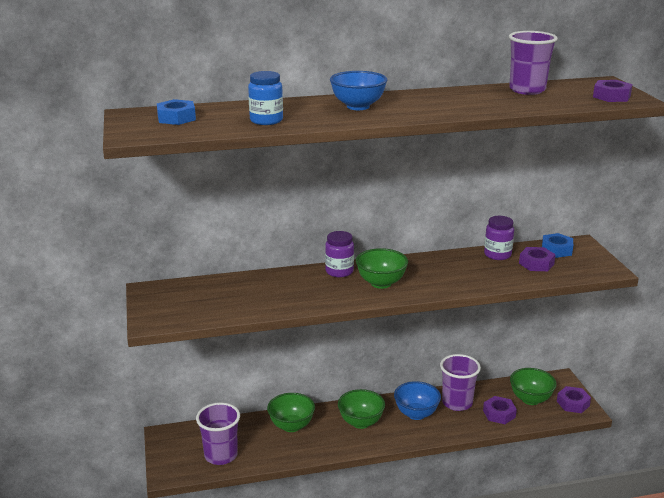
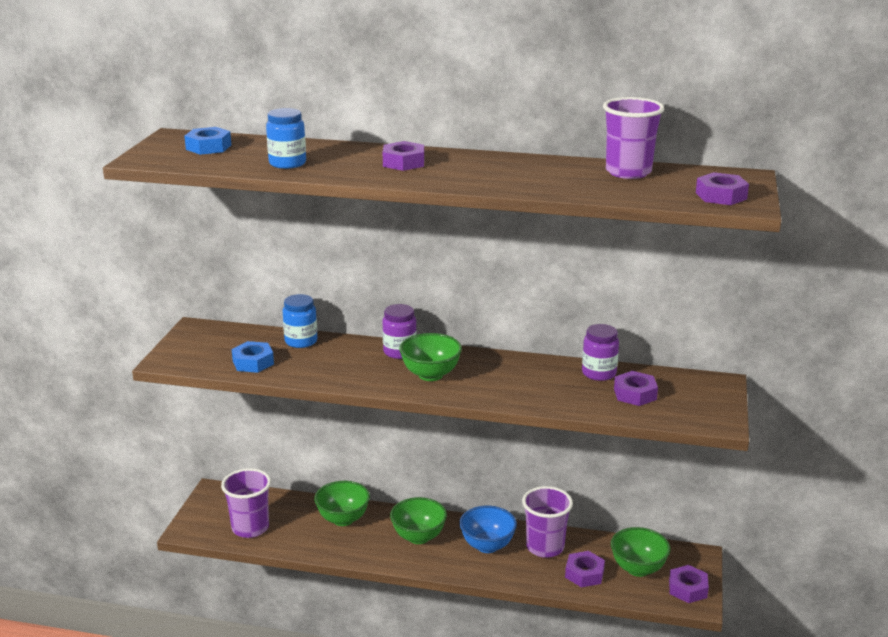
camera: 25 degrees right, 0 degrees up
blue bowl [330,71,387,110] -> purple nut [383,141,424,171]
blue nut [542,233,573,258] -> blue nut moved to [232,341,274,373]
none -> blue jar [283,294,317,348]

